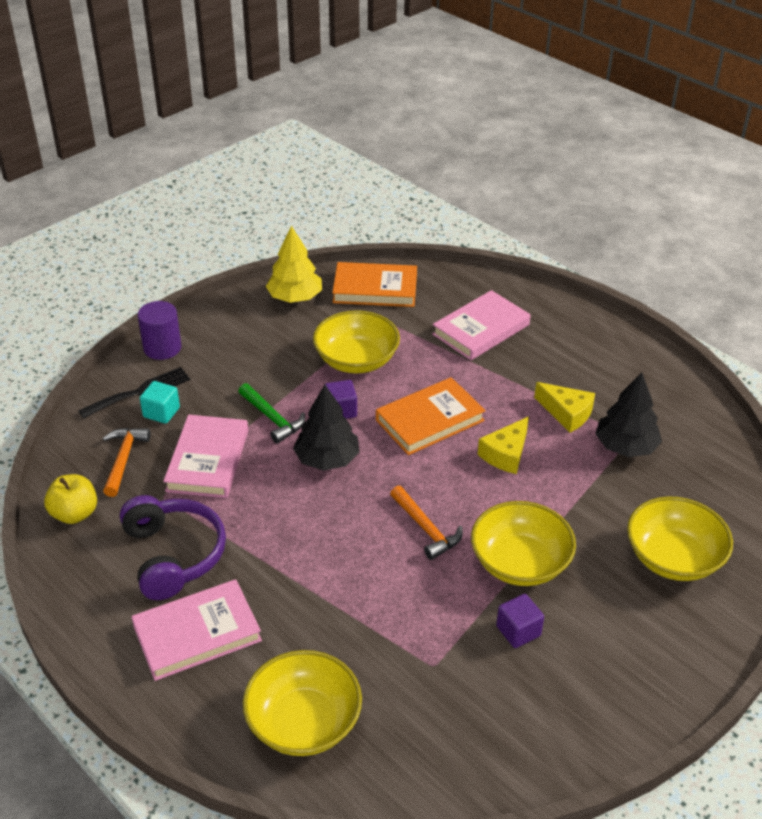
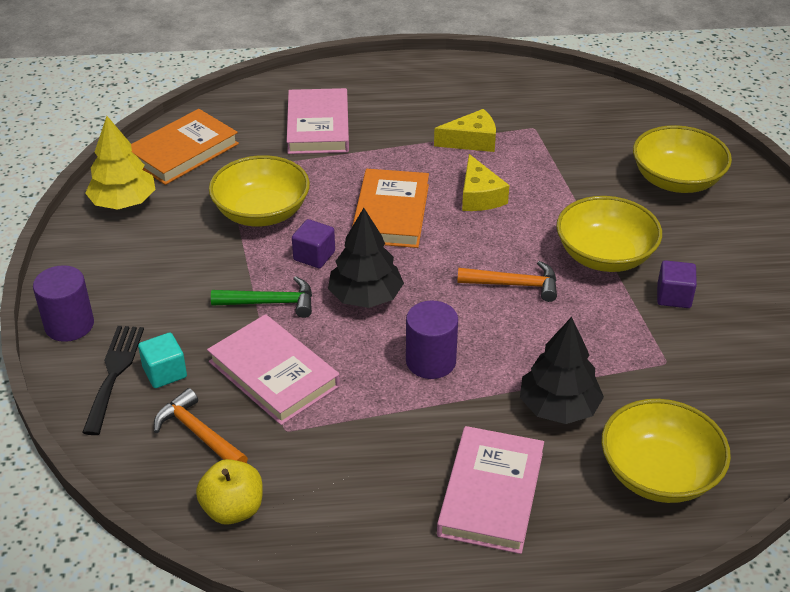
camera: 50 degrees left, 0 degrees up
purple headphones [120,495,226,600] -> none
black tree [595,372,662,457] -> black tree moved to [520,317,604,424]
none -> purple cylinder [406,300,458,379]

